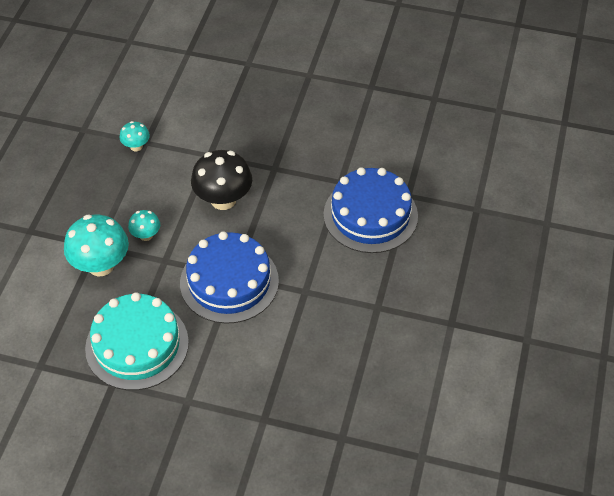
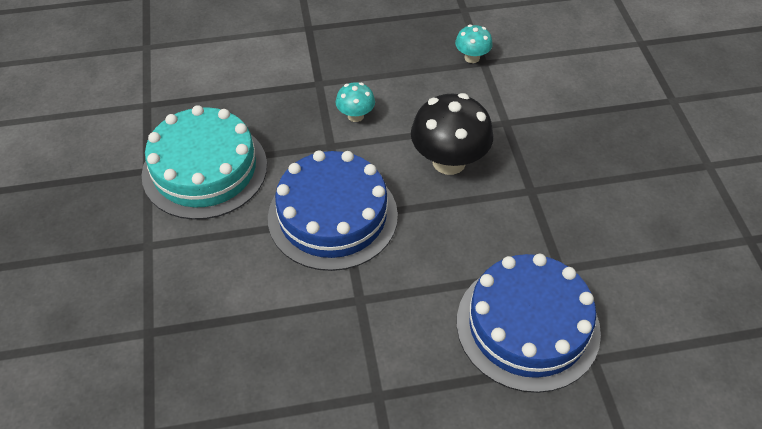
camera: 65 degrees right, 0 degrees up
turquoise mushroom [64,215,129,276] -> none

